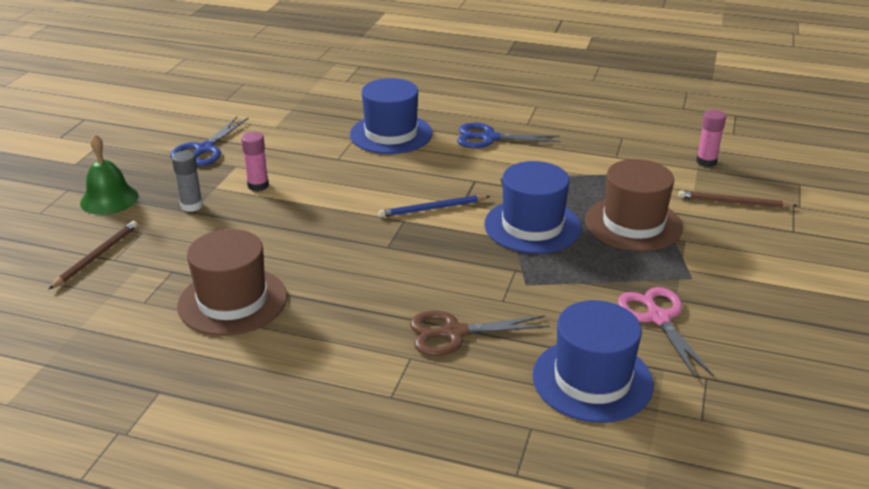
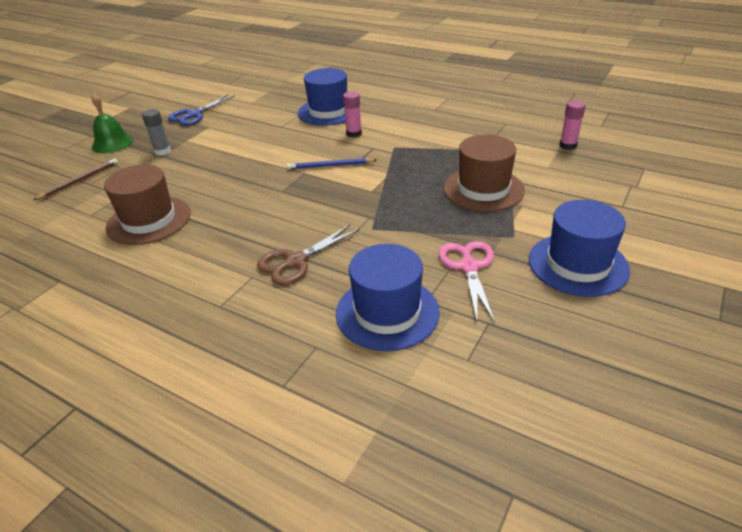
camera: 15 degrees right, 5 degrees up
pink glue stick [241,132,269,191] -> pink glue stick moved to [343,91,362,138]
brown scissors [410,311,550,356] -> brown scissors turned 45 degrees counterclockwise [257,225,360,285]
blue scissors [457,123,561,148] -> none
blue hat [484,161,581,254] -> blue hat moved to [529,200,630,297]
brown pencil [678,191,797,208] -> none

